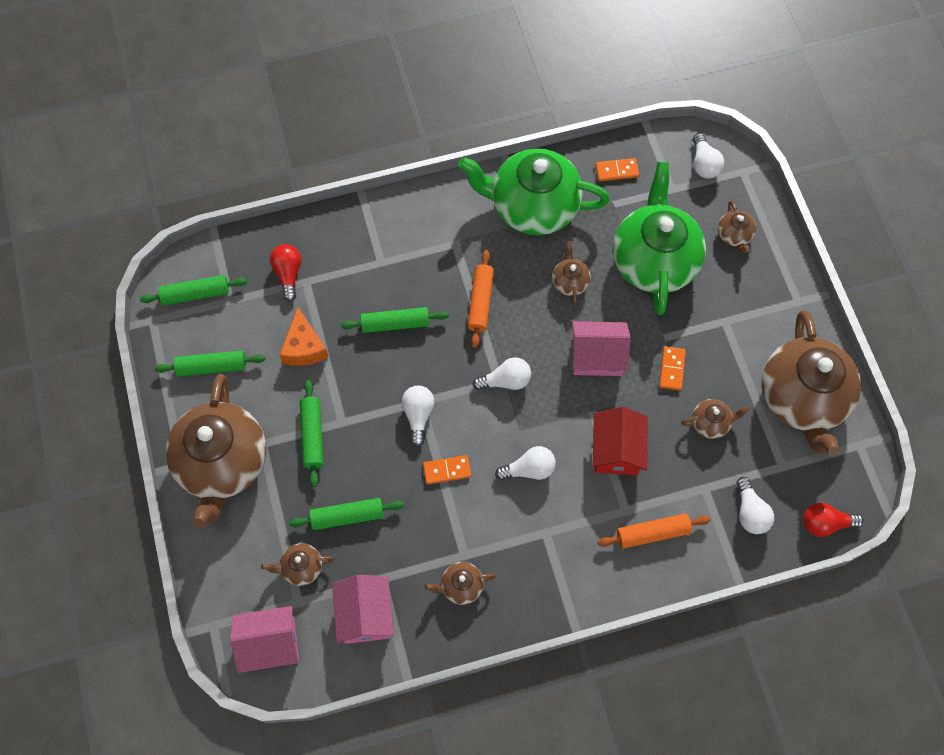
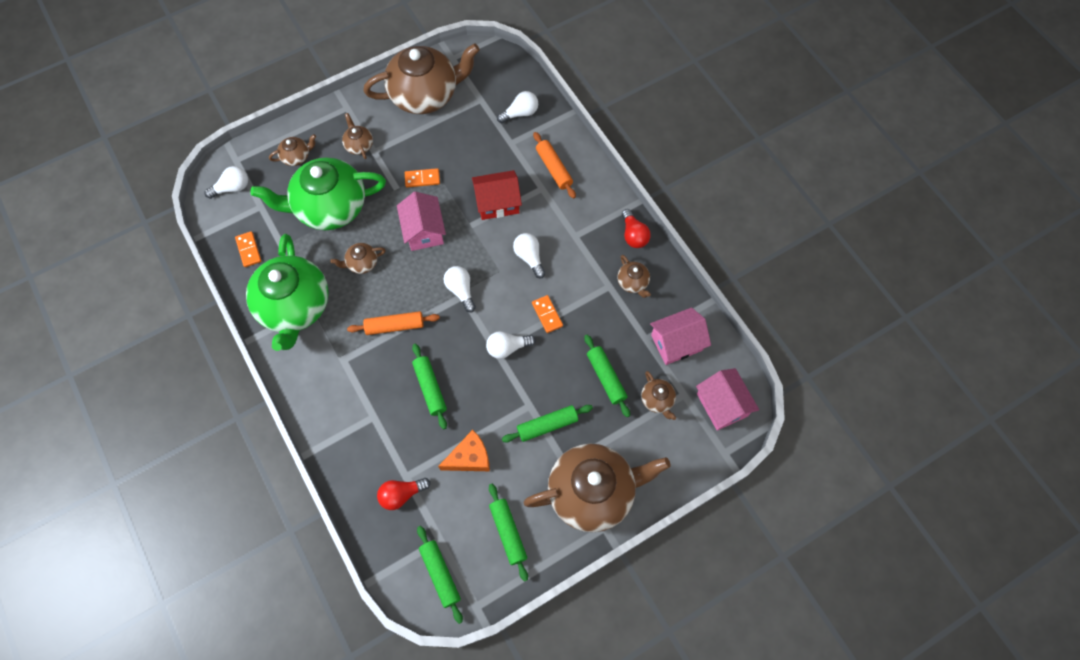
camera: 105 degrees left, 0 degrees up
brown teapot [681,399,750,439] -> brown teapot moved to [342,113,373,159]
red light bulb [803,503,864,537] -> red light bulb moved to [622,209,651,248]

